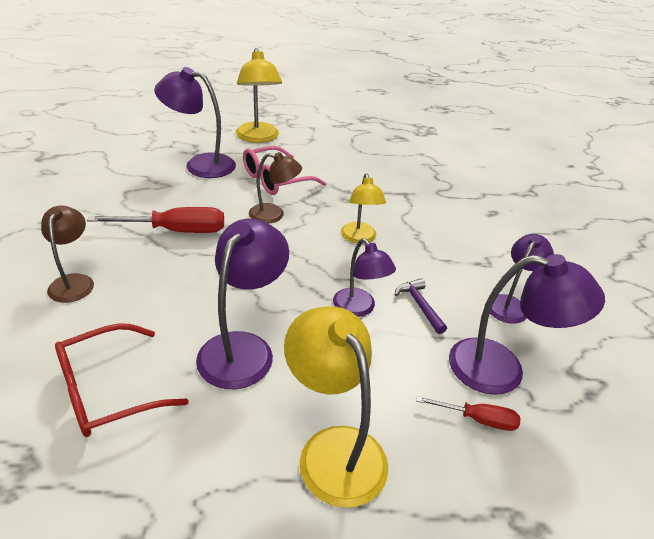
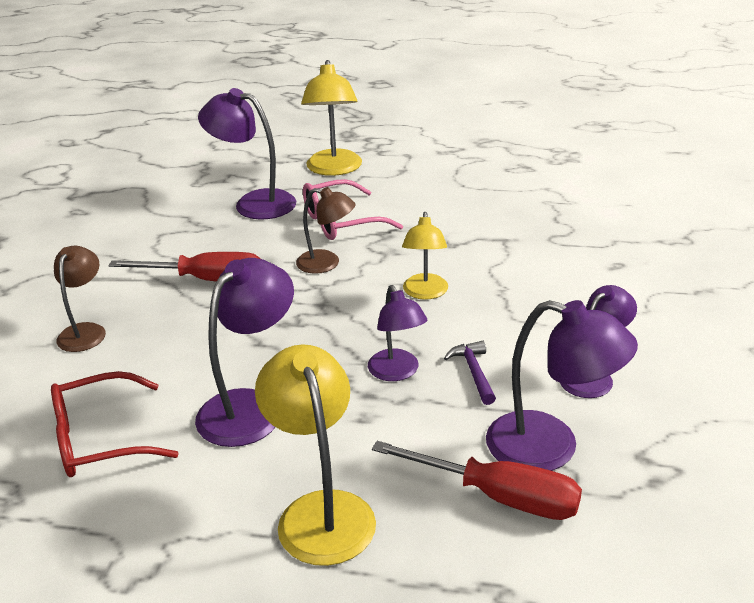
camera: 15 degrees right, 5 degrees down
red screwdriver [416,396,521,431] -> red screwdriver [372,441,582,520], size x1.80

